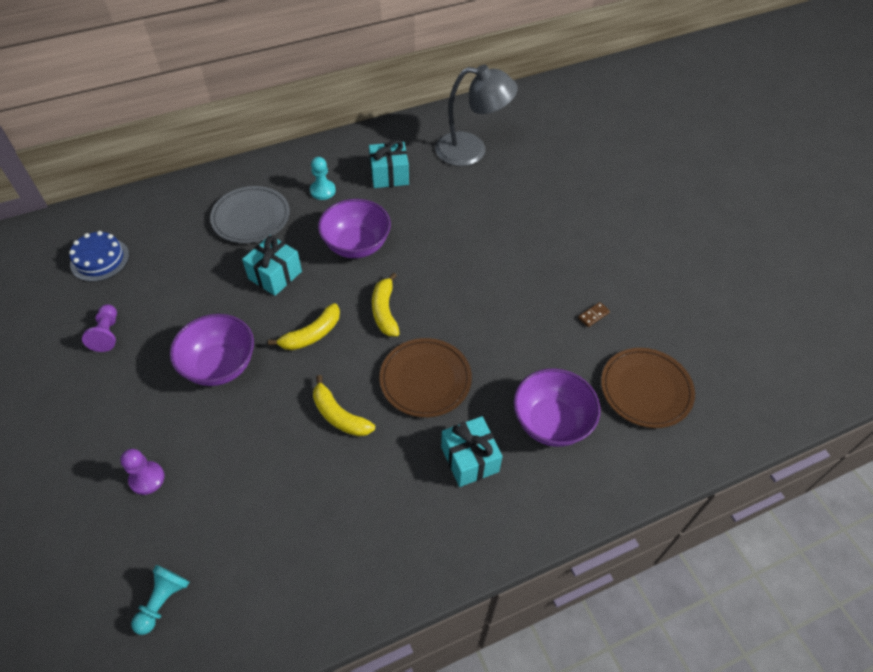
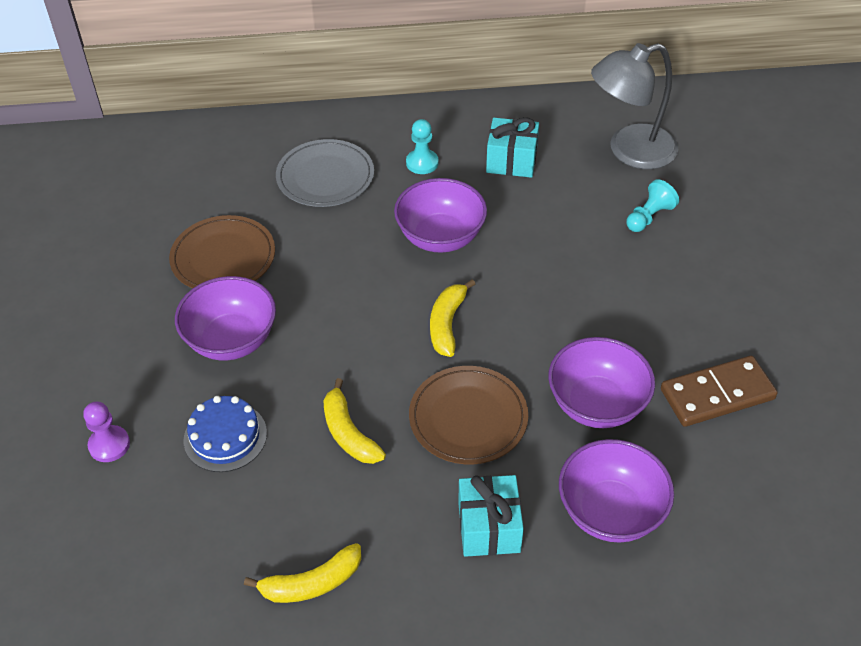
camera: 20 degrees right, 5 degrees down
blue cake [69,231,129,282] -> blue cake moved to [184,396,267,472]
purple pawn [82,304,117,352] -> none
turquoise pawn [131,565,190,635] -> turquoise pawn moved to [626,179,679,232]
turquoise gift [242,235,302,296] -> none
yellow banana [268,303,340,350] -> yellow banana moved to [244,543,361,603]
grey lamp [435,65,518,166] -> grey lamp turned 135 degrees clockwise [591,43,678,169]
brown domino [578,302,610,327] -> brown domino [661,356,777,427], size x2.50
brown plate [601,348,695,428] -> brown plate moved to [169,215,275,288]
none -> purple bowl [548,337,655,428]

